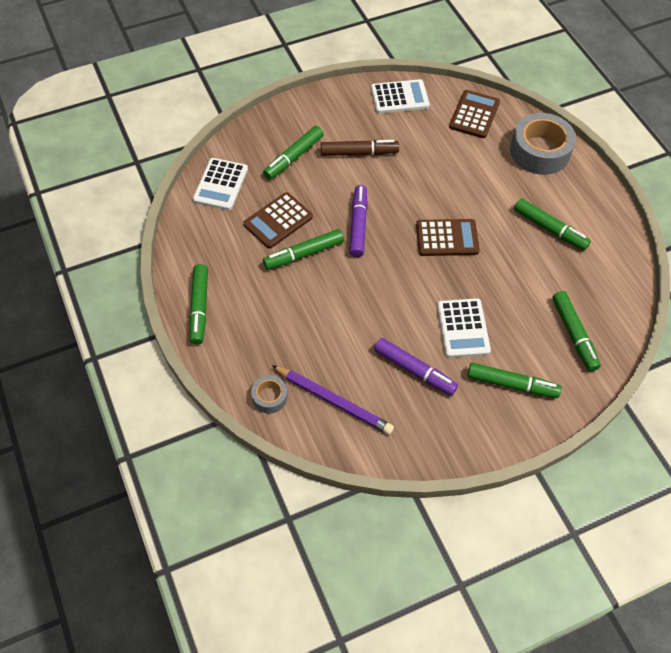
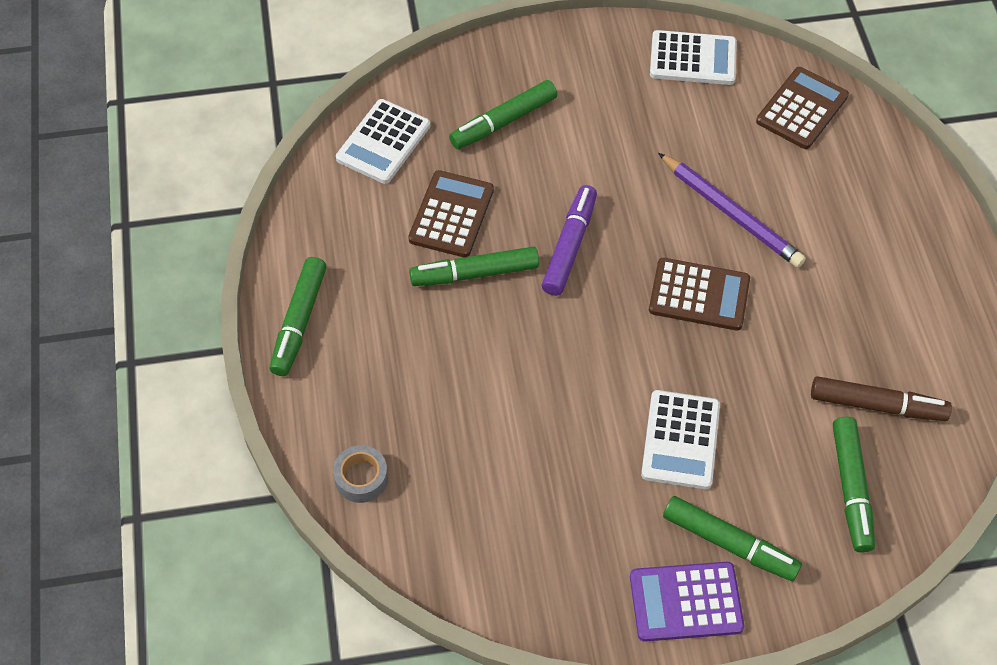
camera: 15 degrees right, 0 degrees up
brown calculator [244,192,313,249] -> brown calculator turned 135 degrees clockwise [408,170,494,257]
purple pencil [272,365,394,435] -> purple pencil moved to [658,153,806,268]
brown marker [321,140,399,156] -> brown marker moved to [811,376,952,421]
purple marker [374,338,458,396] -> none
grey tape [510,113,576,175] -> none
green marker [514,198,591,251] -> none
none -> purple calculator [630,562,744,642]

